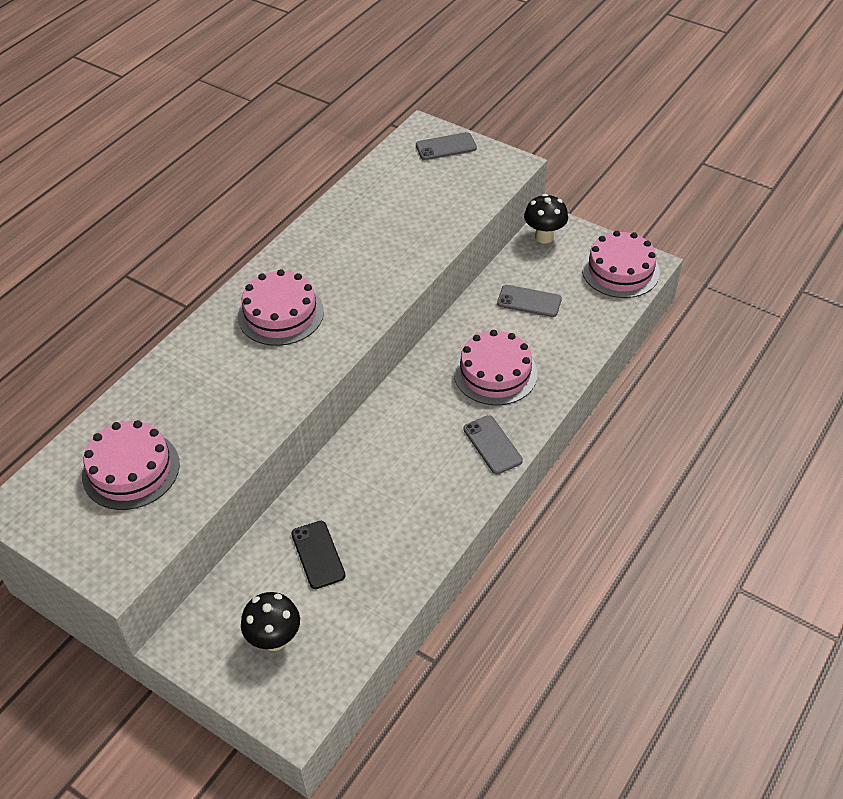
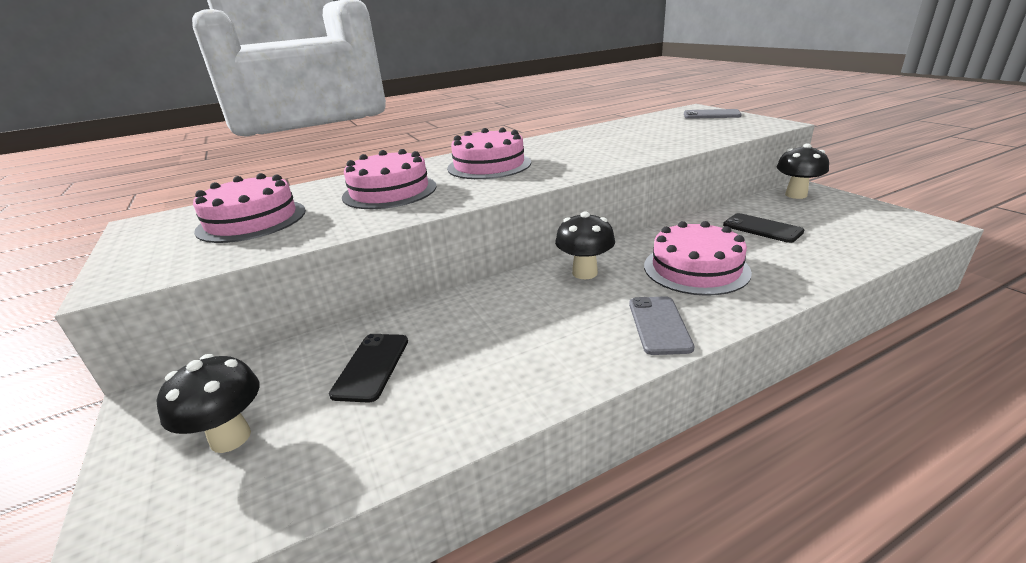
camera: 30 degrees right, 20 degrees down
grey phone [497,285,562,317] -> black phone [723,213,804,243]
pink cake [582,231,660,298] -> pink cake moved to [342,149,436,209]
none -> black mushroom [555,211,615,279]

